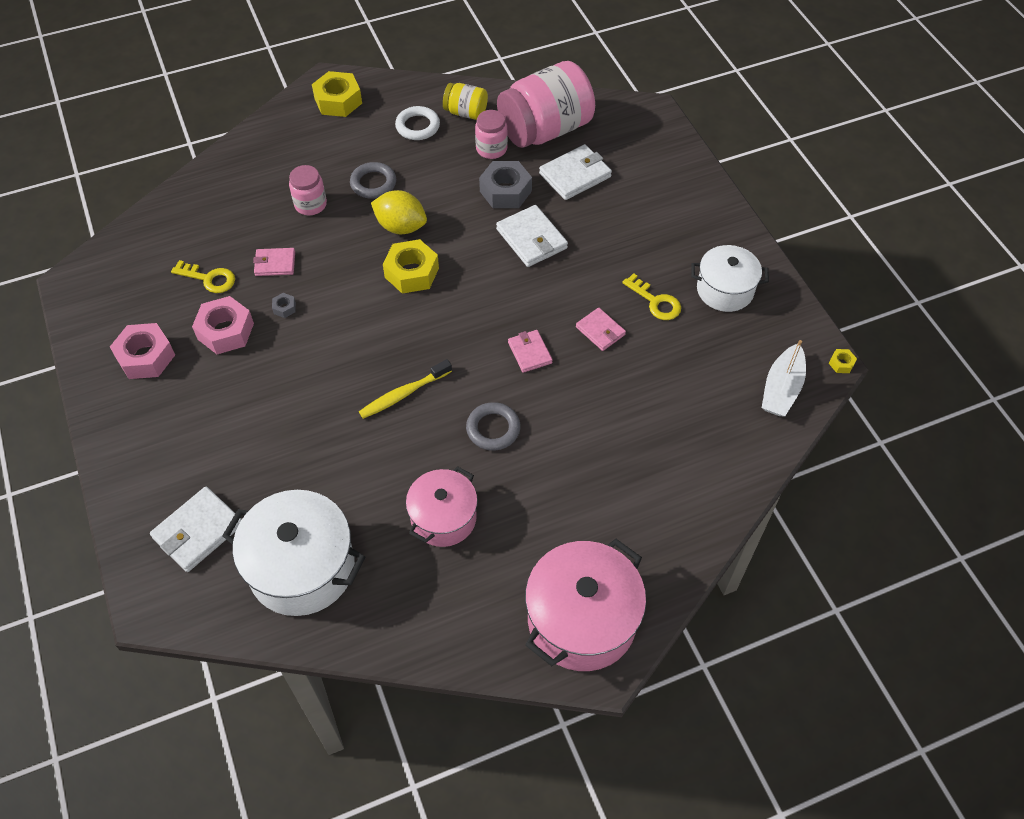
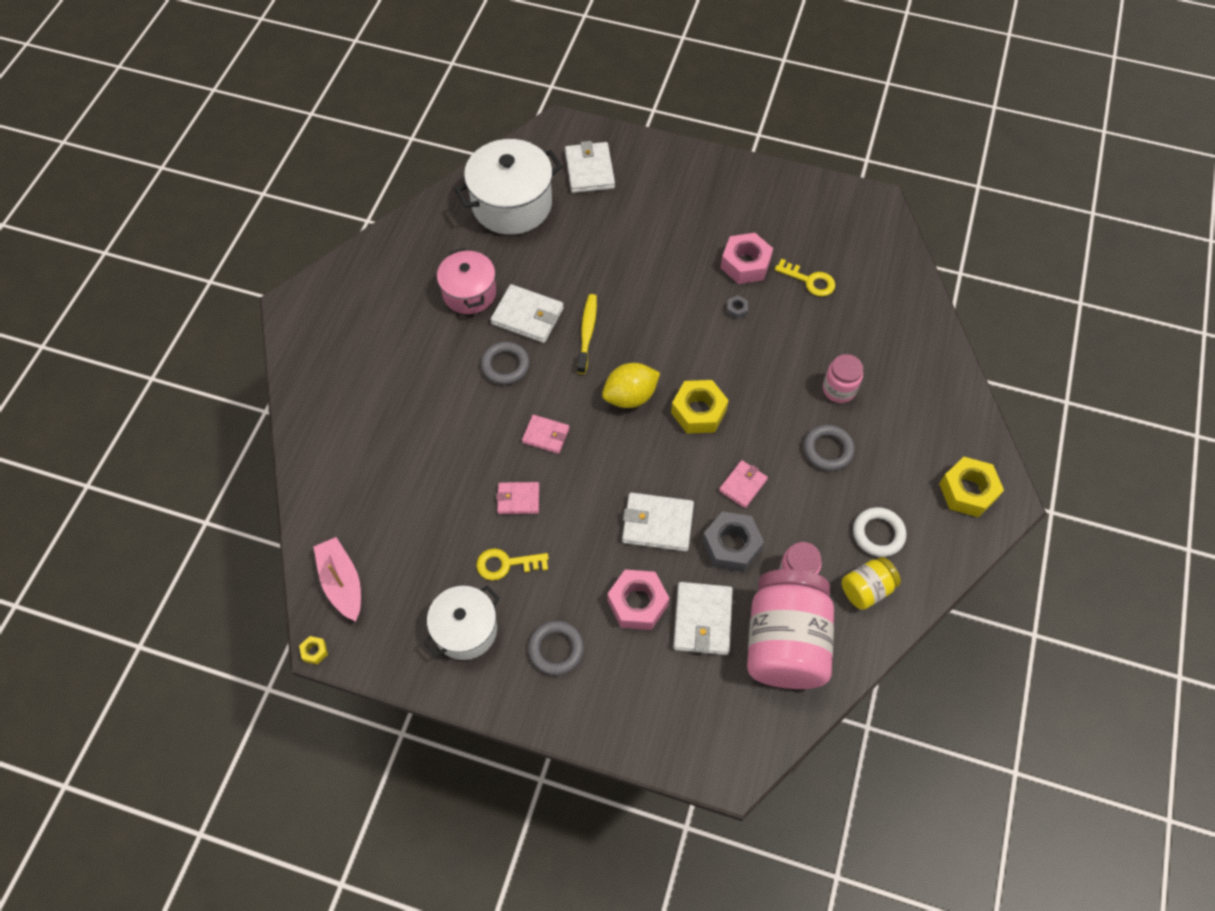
camera: 130 degrees right, 5 degrees up
pink nut [110,323,175,379] -> pink nut moved to [608,570,669,630]
yellow key [171,260,235,293] -> yellow key turned 120 degrees counterclockwise [775,259,835,297]
pink wallet [253,248,295,276] -> pink wallet moved to [719,460,768,508]
yellow lemon [371,190,427,234] -> yellow lemon moved to [602,363,660,408]
pink pot [525,539,646,671] -> none
white boat [762,340,806,416] -> pink boat [313,537,361,621]
none -> white wallet [490,284,564,343]
none -> grey ring [528,621,584,675]

